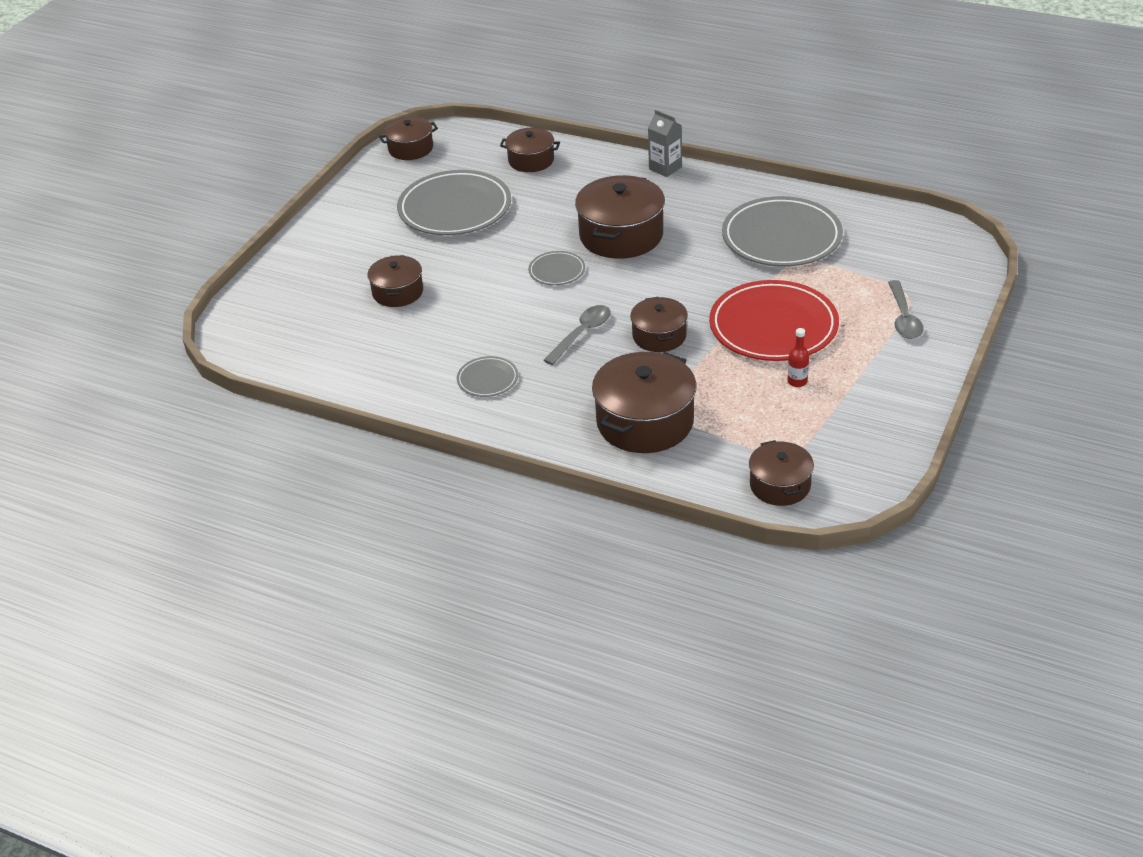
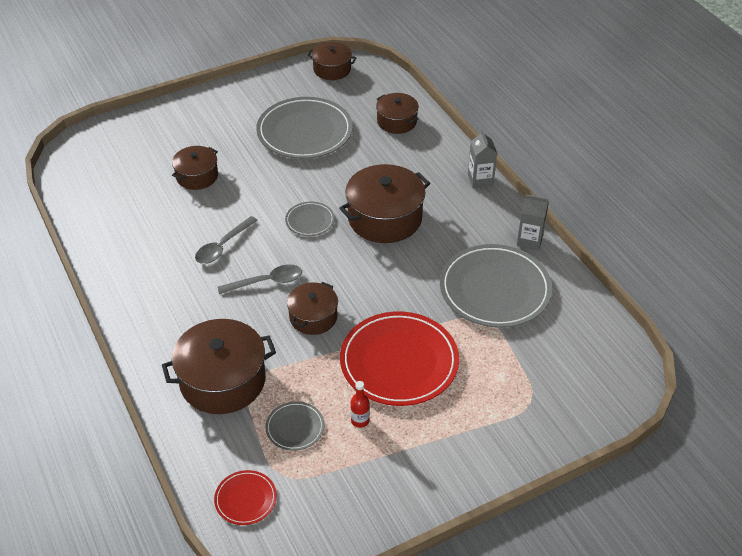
camera: 35 degrees right, 5 degrees up
grey plate [457,356,518,397] -> grey plate moved to [265,401,324,451]
brown pot [749,440,814,506] -> red plate [214,470,277,525]
grey spoon [888,280,923,339] -> grey spoon moved to [195,216,258,264]
none -> grey carton [517,194,549,251]

